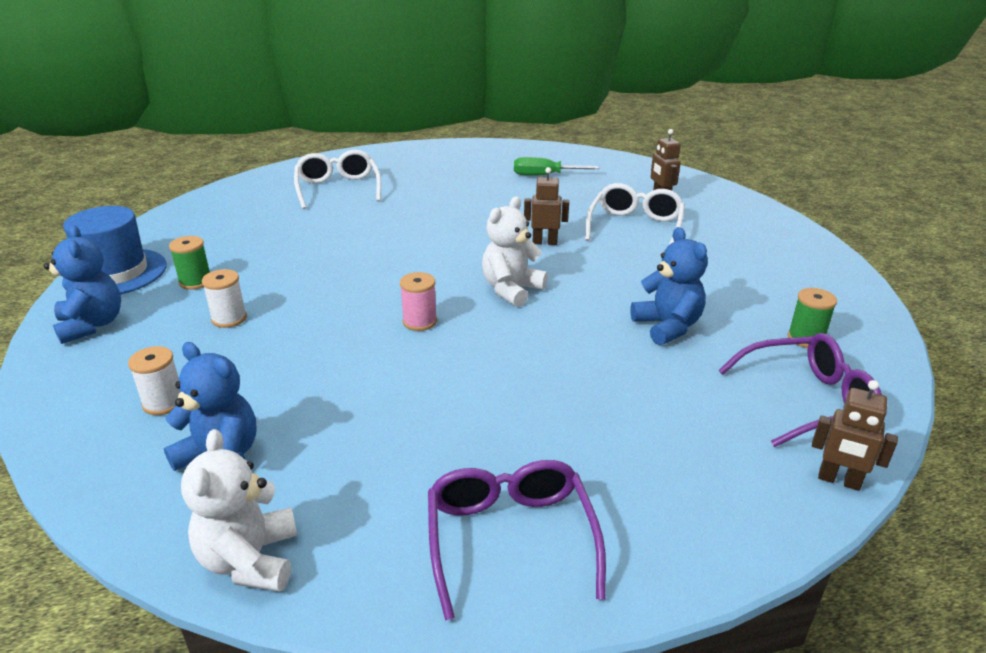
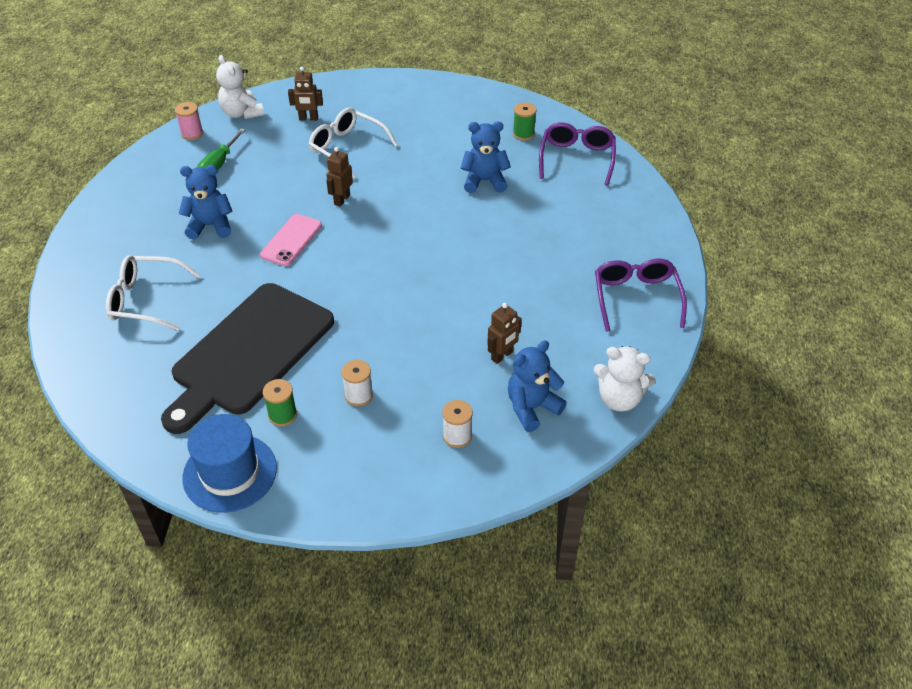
camera: 70 degrees left, 15 degrees up
blue teddy bear [44,225,121,344] -> blue teddy bear moved to [179,165,233,239]
pink spool [400,272,437,331] -> pink spool moved to [175,102,203,140]
purple glasses [428,460,606,620] -> purple glasses turned 75 degrees clockwise [595,258,687,332]
white teddy bear [482,196,548,307] -> white teddy bear moved to [216,55,264,119]
brown robot [812,380,898,491] -> brown robot moved to [487,303,522,364]
none -> black cutting board [161,283,334,434]
none -> pink phone [260,214,322,266]

